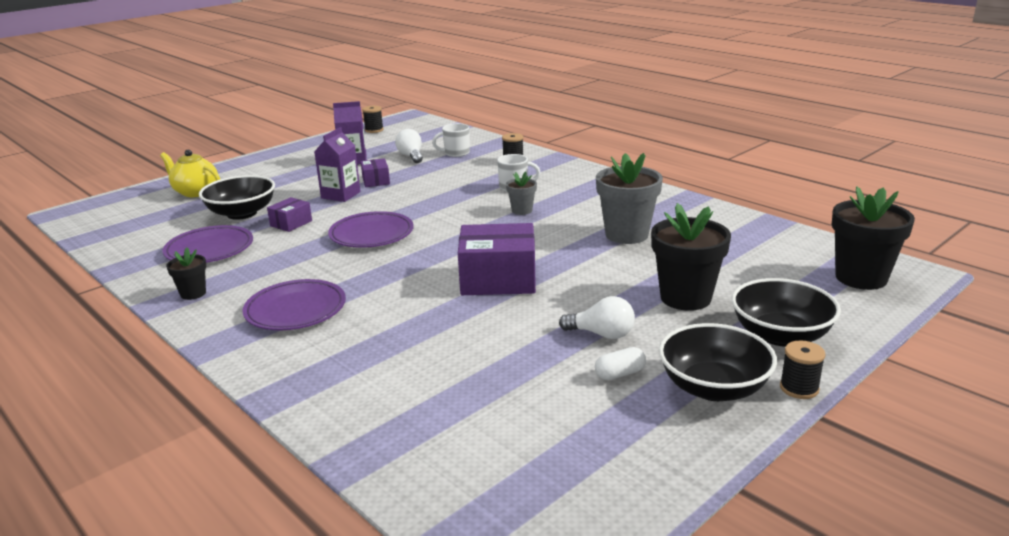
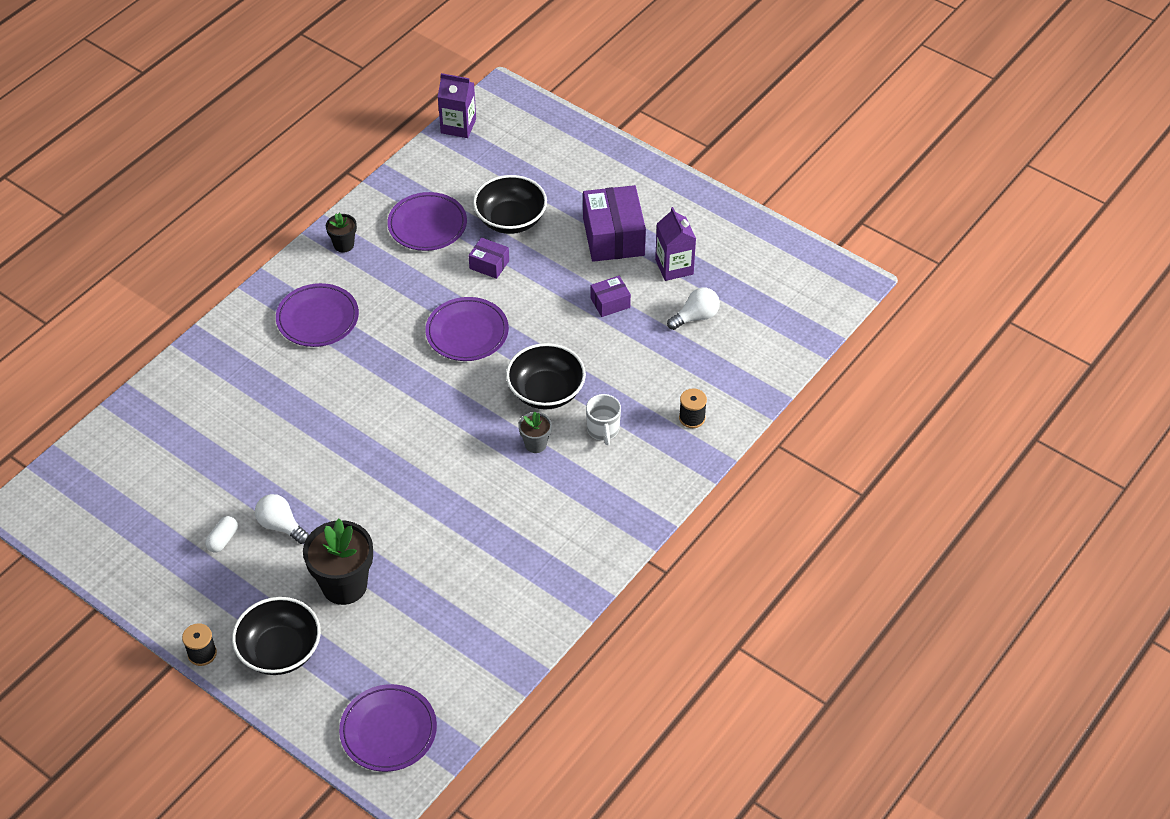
camera: 80 degrees right, 25 degrees up
yellow teapot [160,150,220,197] -> none
purple carton [314,127,360,202] -> purple carton moved to [438,73,476,138]
black spool [362,106,384,133] -> none
white mug [432,123,470,157] -> none
purple box [458,223,536,295] -> purple box moved to [583,185,646,262]
white light bulb [559,296,635,339] -> white light bulb turned 120 degrees clockwise [255,494,309,544]
white capsule [595,347,646,380] -> white capsule turned 60 degrees clockwise [205,516,238,553]
grey flower pot [596,153,663,244] -> none
black bowl [659,323,777,401] -> black bowl moved to [506,343,586,410]
black flower pot [832,186,915,290] -> purple plate [339,684,437,772]

